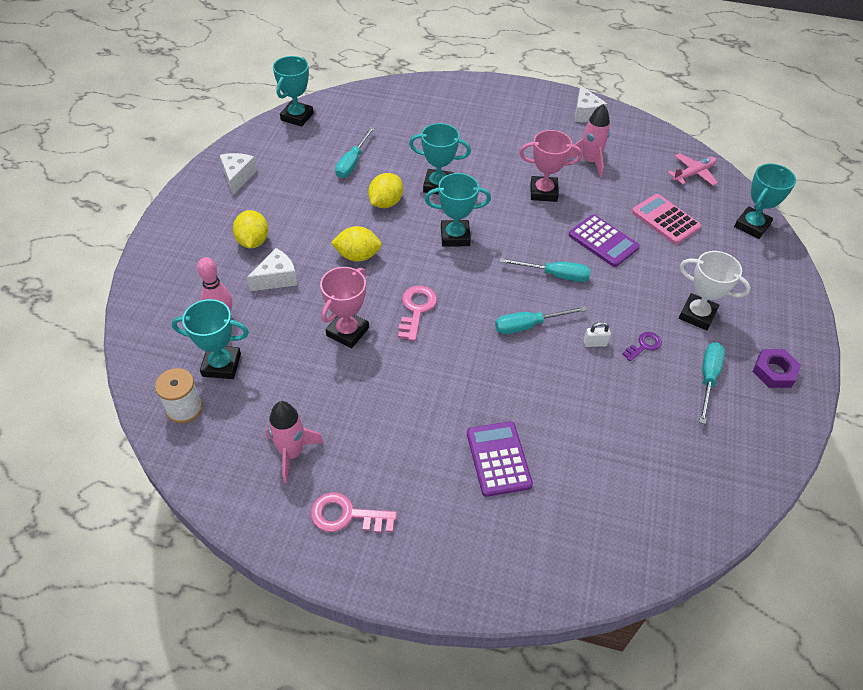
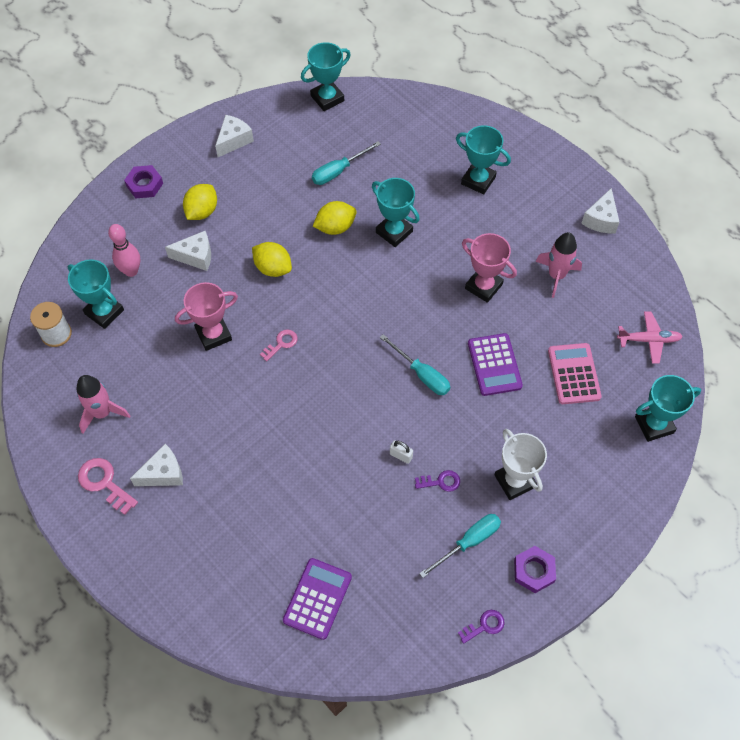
camera: 35 degrees right, 10 degrees up
pink key [398,286,437,341] -> pink key [260,329,298,361], size x0.64
turquoise trophy [425,173,491,247] -> turquoise trophy moved to [456,125,511,194]
purple calculator [467,421,533,497] -> purple calculator moved to [283,558,352,640]
turquoise screwdriver [495,306,587,334] -> none
none -> purple nut [124,165,163,198]
none -> white cheese [130,444,183,486]
none -> purple key [458,610,505,644]

